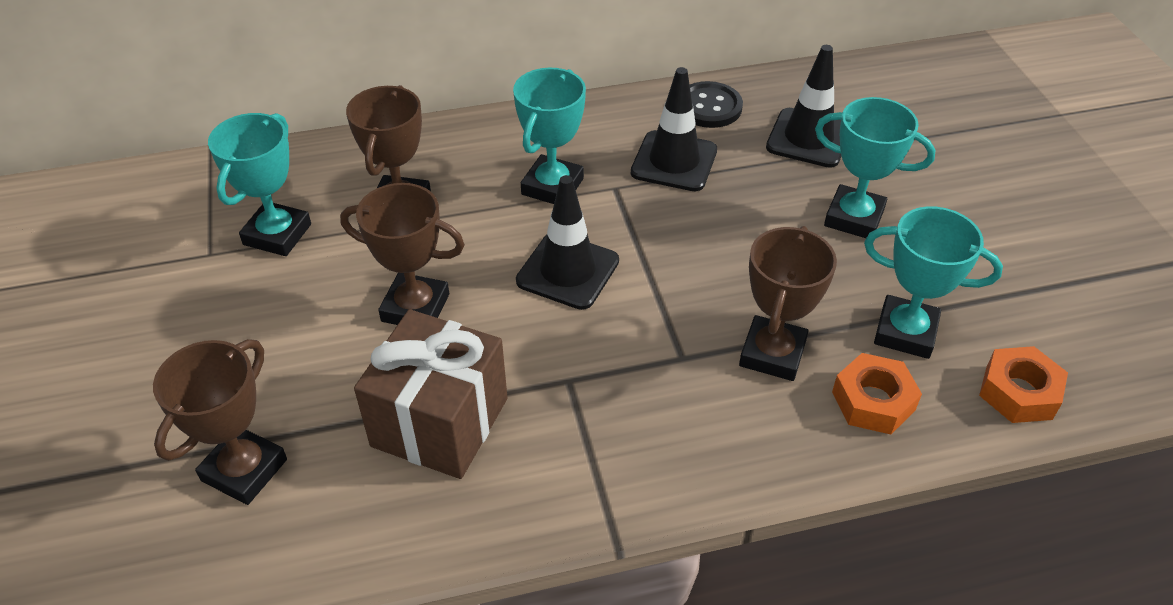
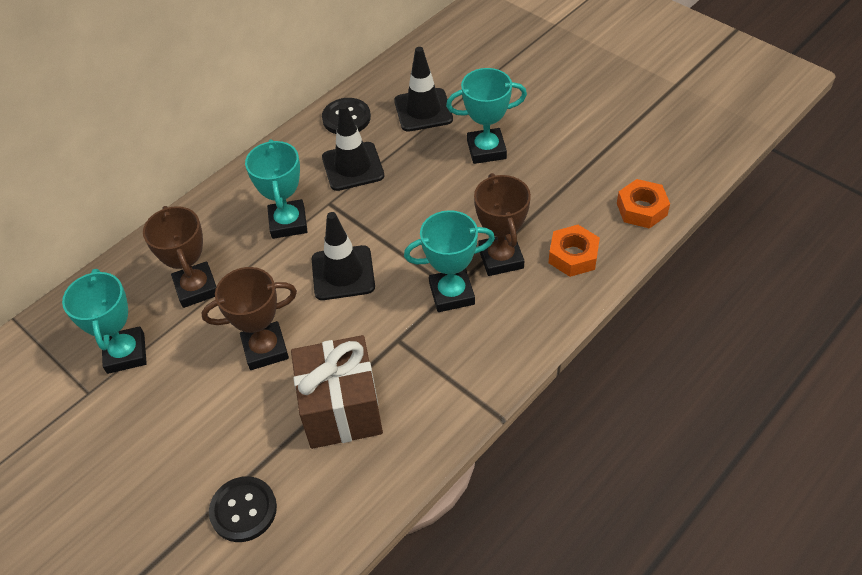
camera: 30 degrees left, 5 degrees up
brown trophy [153,339,287,505] -> black button [209,476,277,542]
turquoise trophy [864,206,1003,359] -> turquoise trophy moved to [404,210,495,312]

